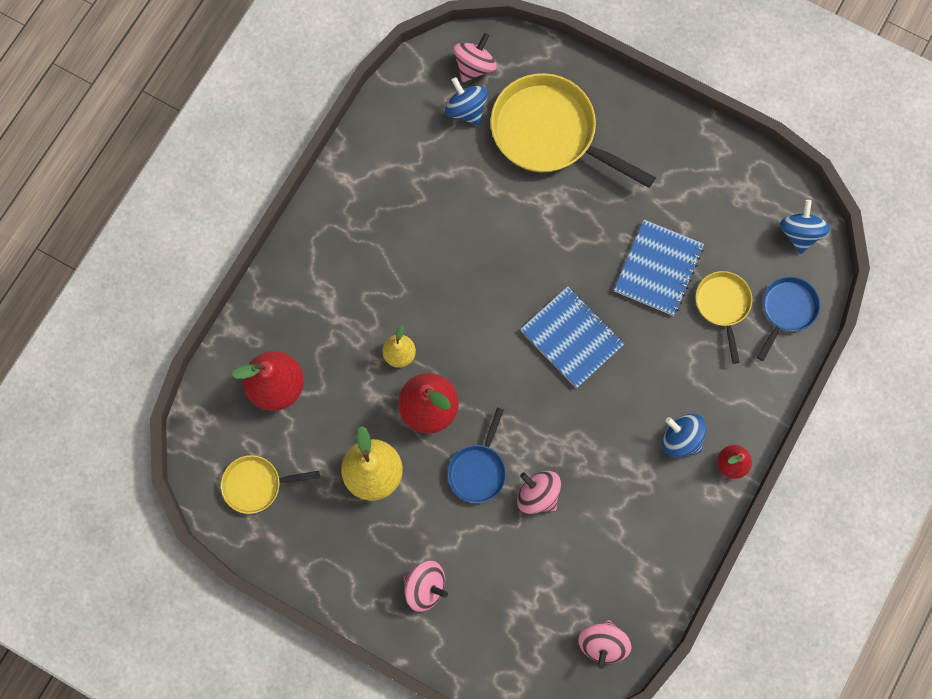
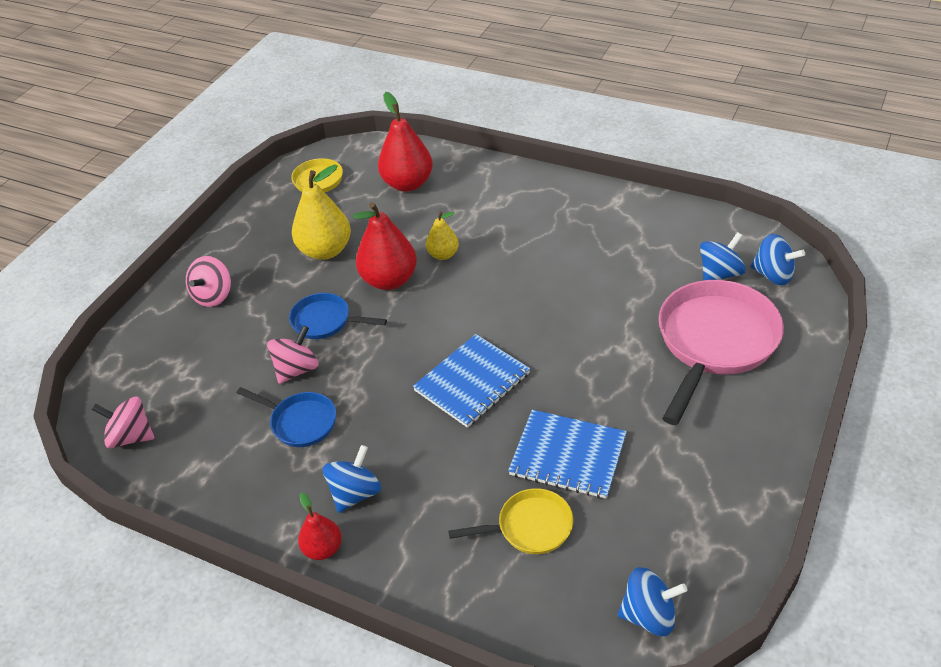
camera: 90 degrees right, 30 degrees down
pink spinning top [453,33,497,82] -> blue spinning top [751,234,805,286]
yellow pan [490,73,656,188] -> pink pan [659,280,784,425]
blue pan [757,277,820,361] -> blue pan moved to [237,387,336,447]

